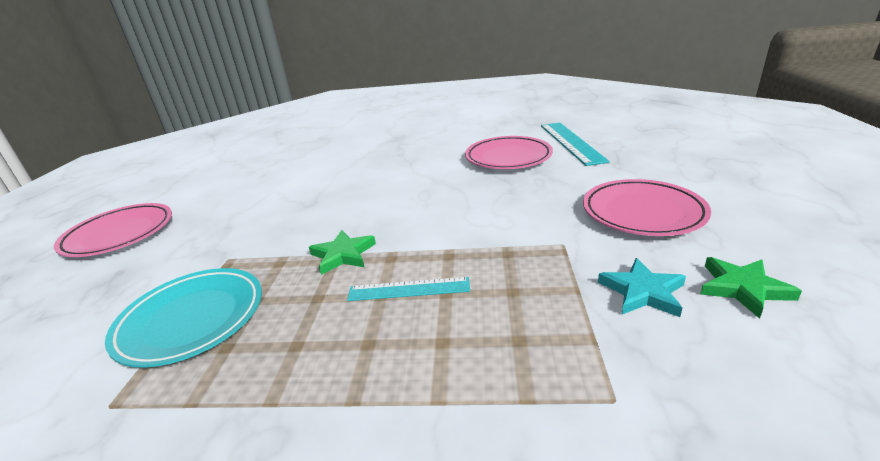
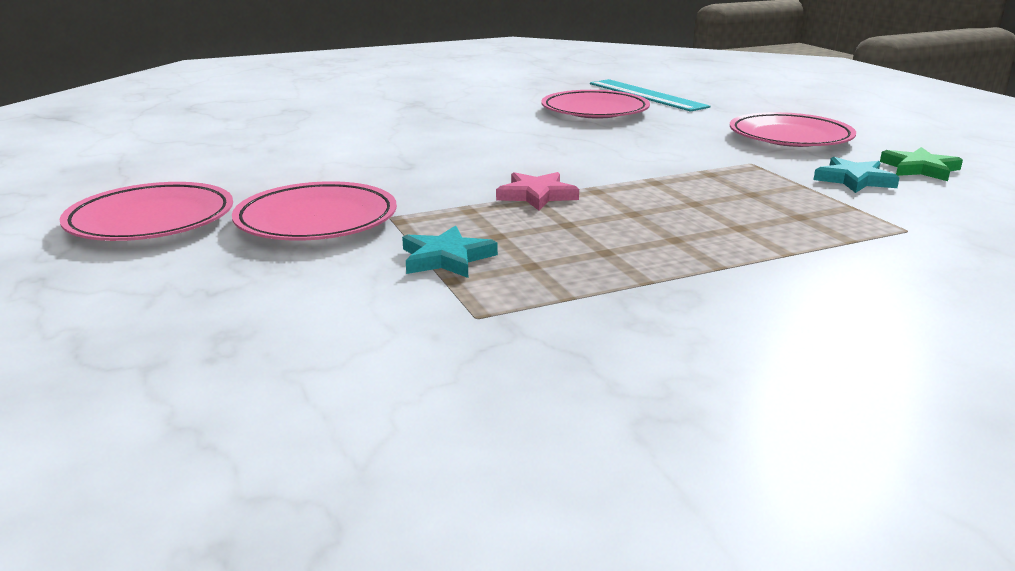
camera: 30 degrees left, 5 degrees down
turquoise plate [105,268,262,368] -> turquoise star [402,225,498,278]
green star [309,230,376,275] -> pink star [496,172,579,210]
turquoise ruler [347,277,470,301] -> none
none -> pink plate [232,181,397,241]

